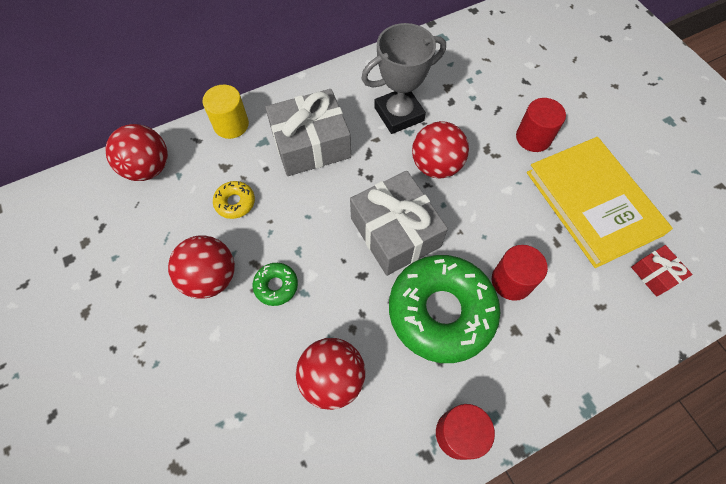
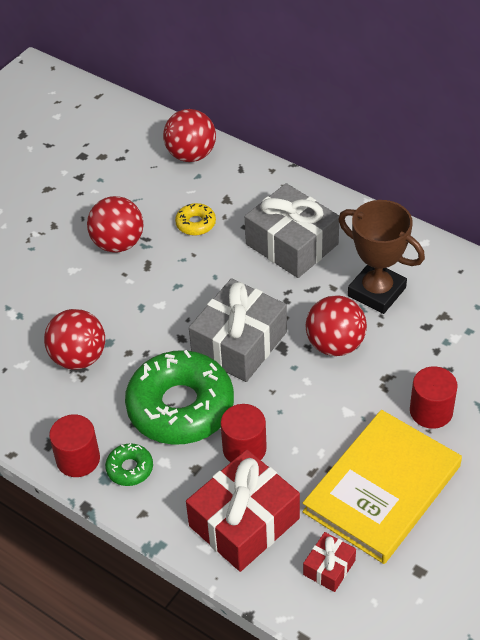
camera: 65 degrees right, 15 degrees down
yellow cylinder [203,85,249,139] -> none
green donut [253,263,298,306] -> green donut moved to [105,443,153,486]
grey trophy [361,23,446,134] -> brown trophy [338,200,425,314]
none -> red gift [186,449,300,572]

